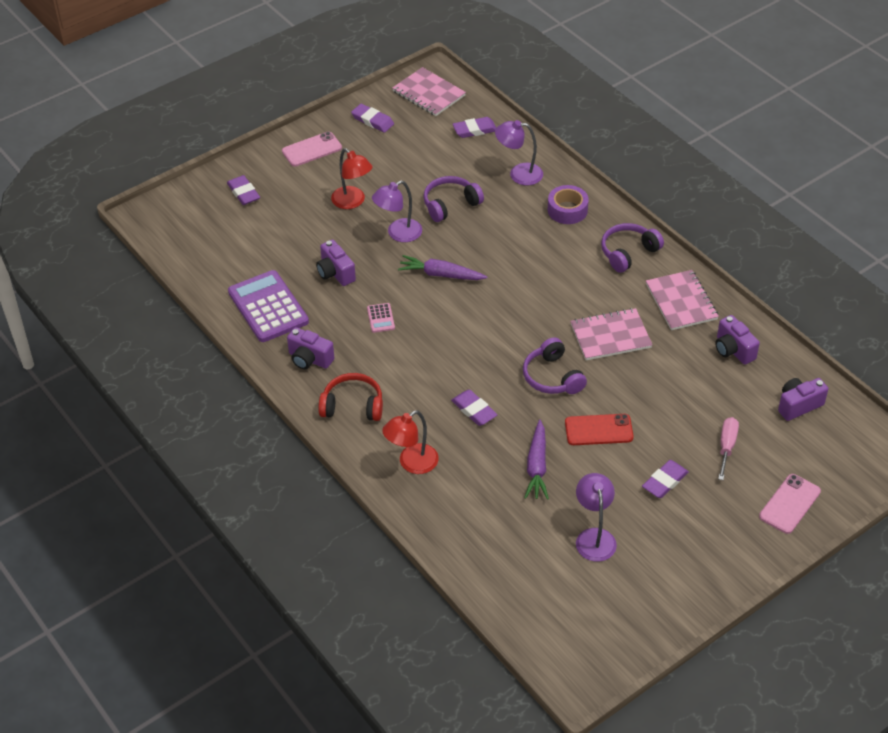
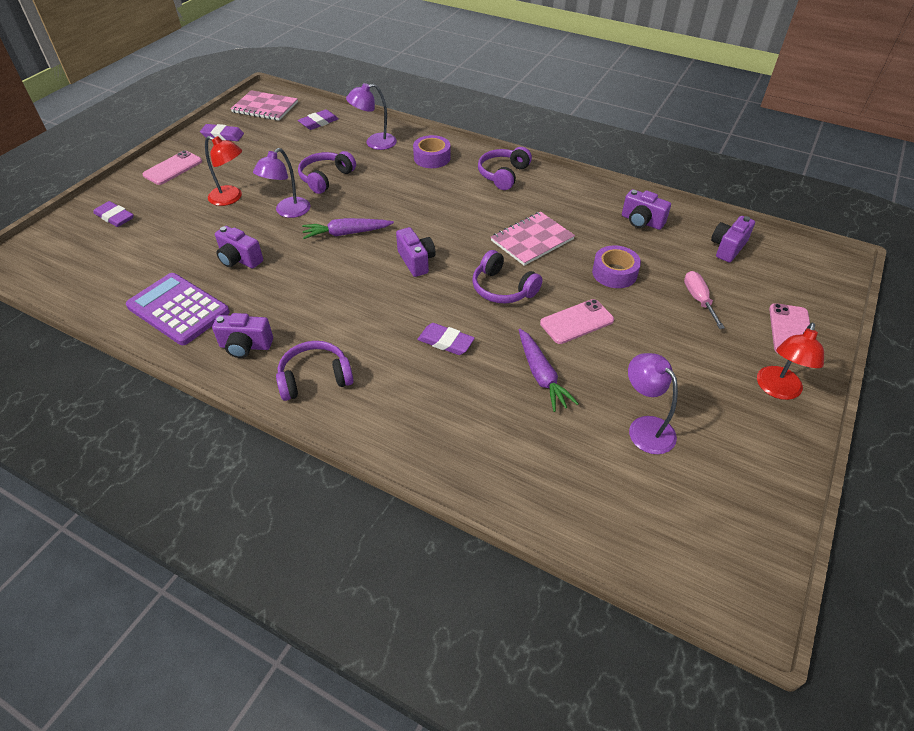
camera: 25 degrees left, 0 degrees up
red headphones [318,373,383,421] -> purple headphones [276,341,354,401]
pink calculator [367,303,395,333] -> none
red lamp [382,410,439,474] -> red lamp moved to [757,323,824,400]
red phone [565,414,634,445] -> pink phone [540,299,614,344]
purple eraser [642,460,689,498] -> none
pink notebook [646,270,719,330] -> none
none -> purple camera [396,227,436,277]
none -> purple tape [592,245,641,288]

